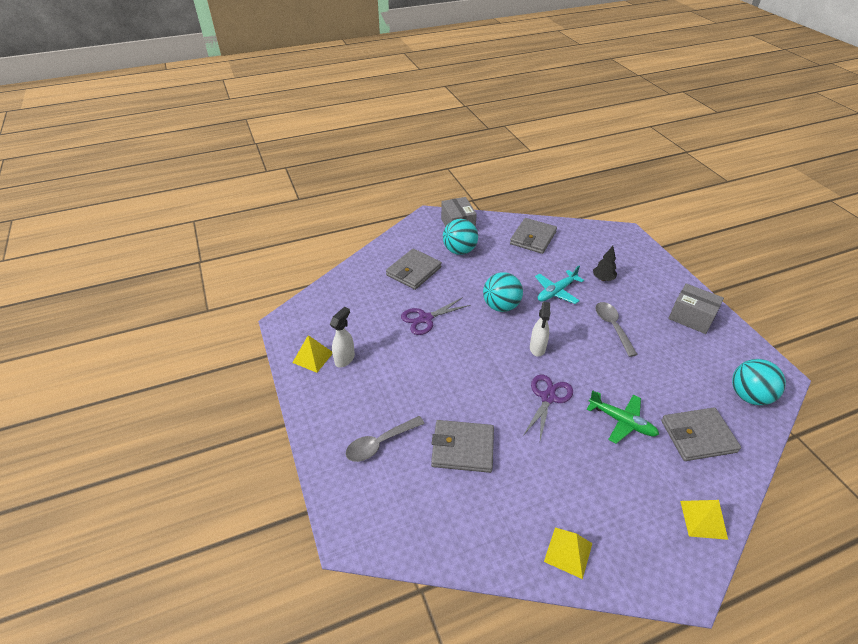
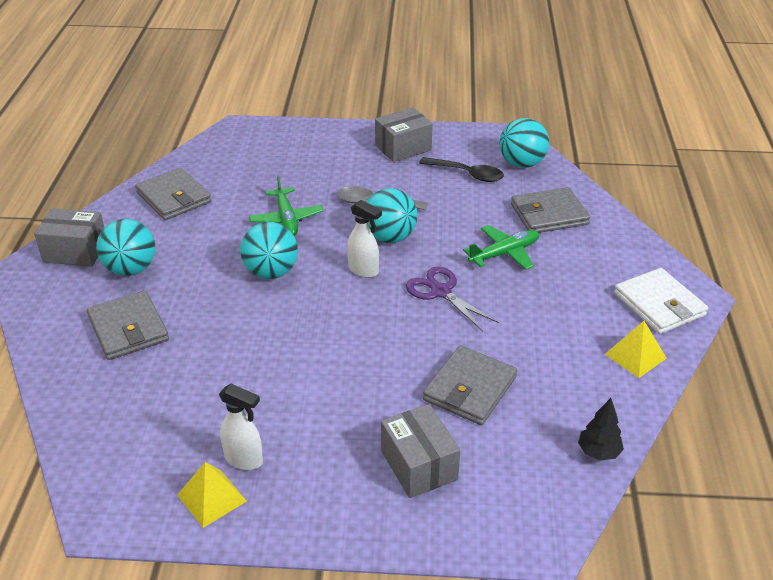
camera: 65 degrees left, 5 degrees down
white spray bottle [330,307,355,367] -> white spray bottle turned 150 degrees clockwise [219,384,263,470]
grey spoon [346,416,425,462] -> grey box [381,404,460,498]
purple scissors [401,297,470,335] -> none
turquoise plane [535,266,584,304] -> green plane [249,175,324,236]
black tree [593,246,617,281] -> black tree moved to [578,398,624,461]
grey wallet [661,408,741,461] -> grey wallet turned 60 degrees clockwise [511,187,590,233]
yellow pyramid [680,500,728,540] -> none
none -> turquoise ball [367,188,418,243]
none -> black spoon [419,157,504,182]
none -> white wallet [614,268,708,334]

